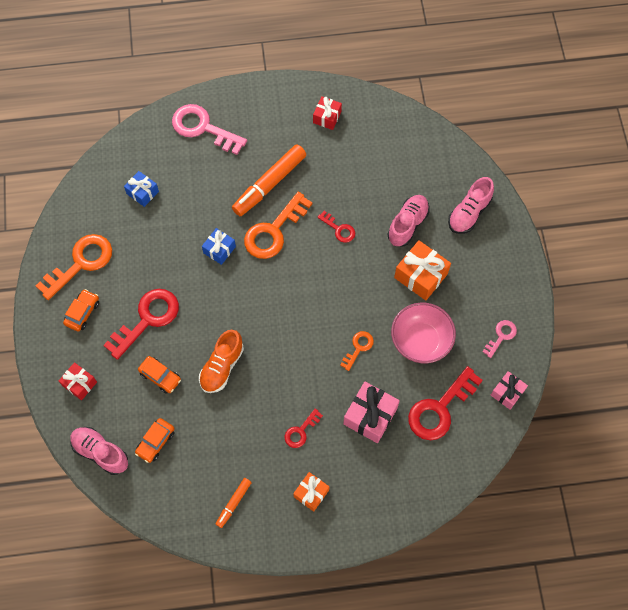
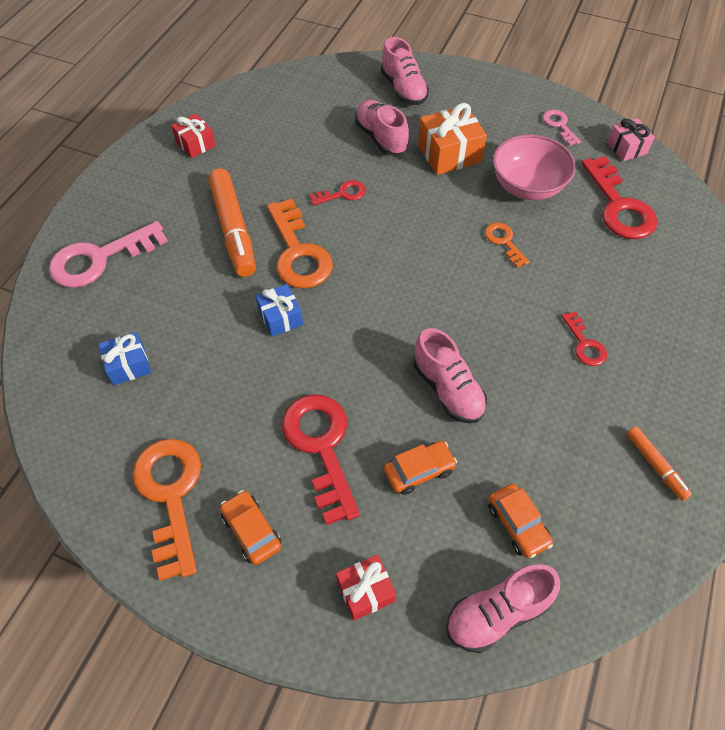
camera: 60 degrees left, 10 degrees down
orange shoe [199,330,244,393] -> pink shoe [414,328,487,424]
orange gift [293,472,329,512] -> none
pink gift [343,382,400,443] -> none

